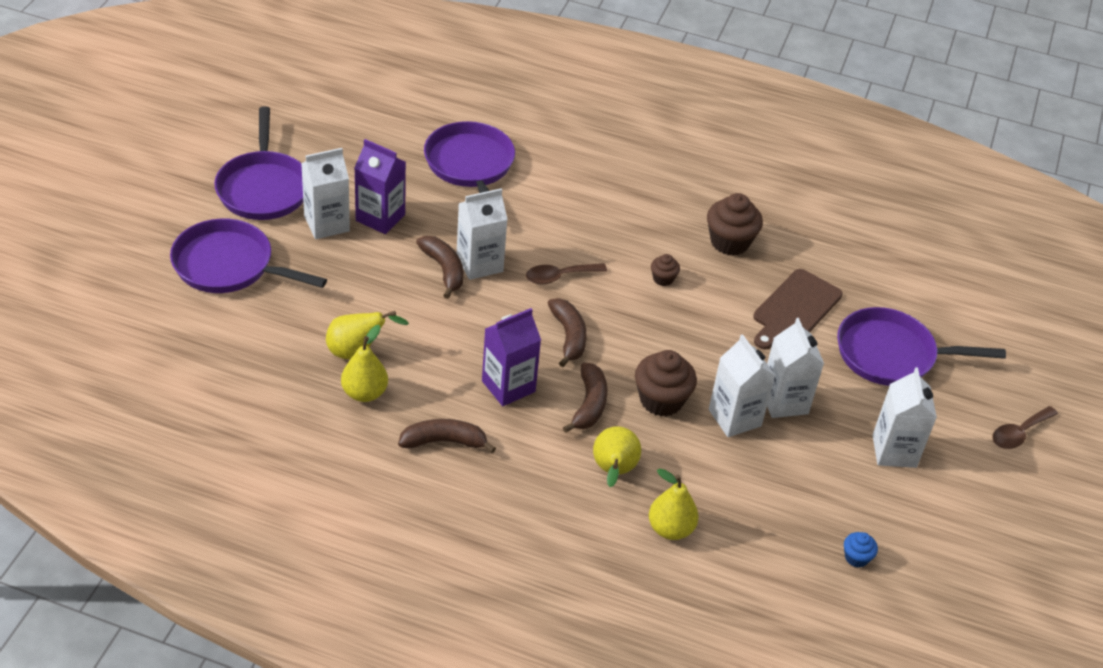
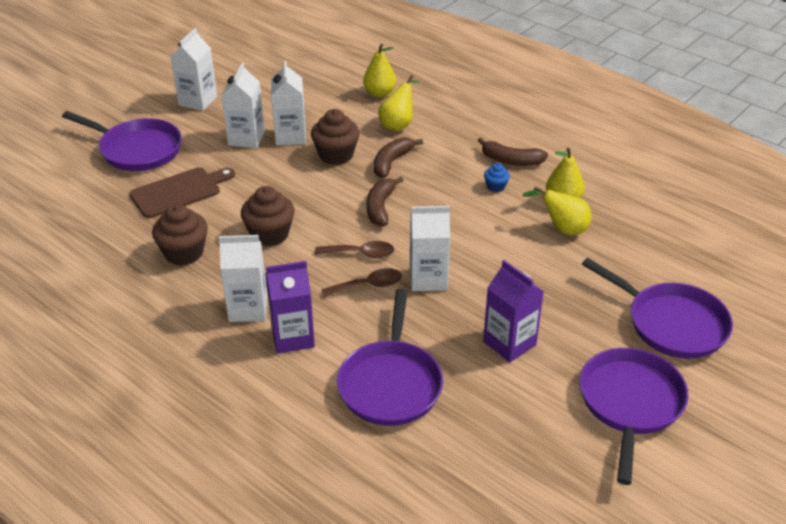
camera: 155 degrees left, 5 degrees down
white carton [301,148,350,239] -> white carton moved to [219,235,267,322]
brown banana [416,236,463,299] -> none
purple carton [482,308,541,406] -> purple carton moved to [266,261,315,354]
brown cupcake [651,254,680,286] -> brown cupcake [241,186,294,246], size x1.95
blue cupcake [844,532,878,568] -> blue cupcake moved to [484,163,510,192]
brown spoon [992,406,1058,449] -> brown spoon moved to [321,268,402,297]

